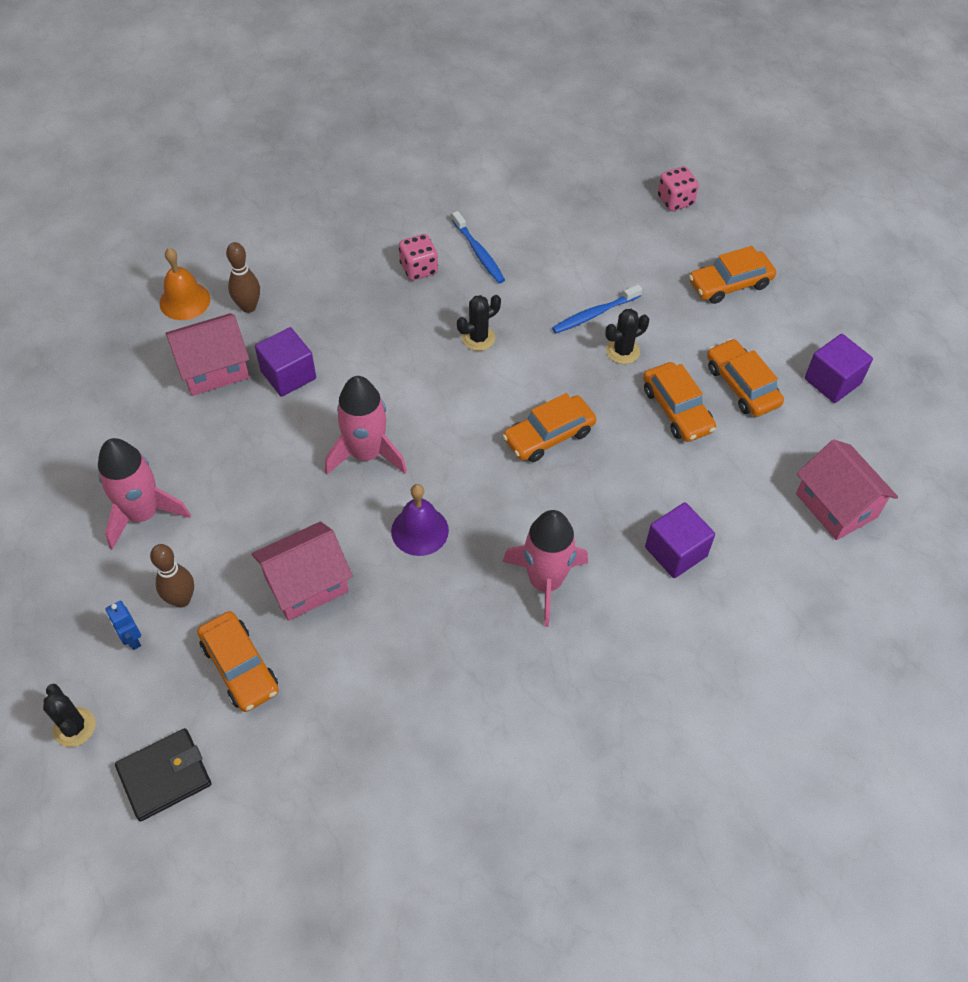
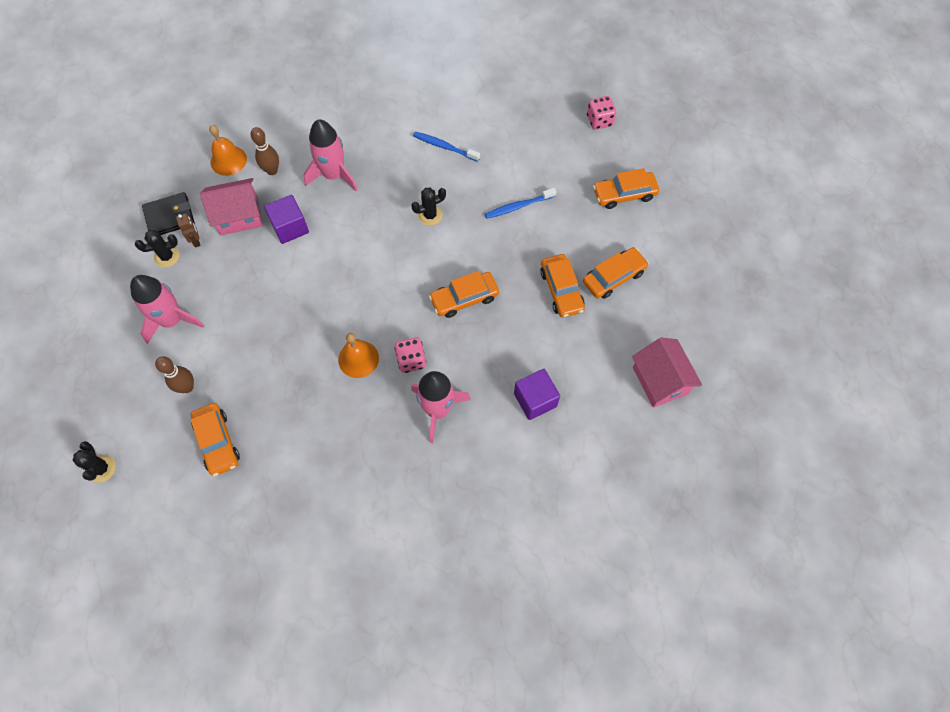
camera: 10 degrees right, 10 degrees up
blue robot [105,601,141,650] -> none
black wallet [115,728,211,821] -> black wallet moved to [142,192,195,235]
pink house [252,521,353,621] -> none
pink rocket [325,376,407,475] -> pink rocket moved to [304,119,358,191]
purple bell [391,484,449,556] -> orange bell [338,333,379,378]
pink dice [399,234,438,281] -> pink dice moved to [394,337,426,373]
blue toothbrush [452,211,505,283] -> blue toothbrush turned 135 degrees clockwise [413,131,480,162]
black cactus [605,309,649,364] -> black cactus moved to [135,230,180,267]
orange car [707,339,784,417] -> orange car turned 75 degrees clockwise [583,247,649,299]
purple cube [805,334,873,403] -> none
none -> brown robot [176,214,201,247]

